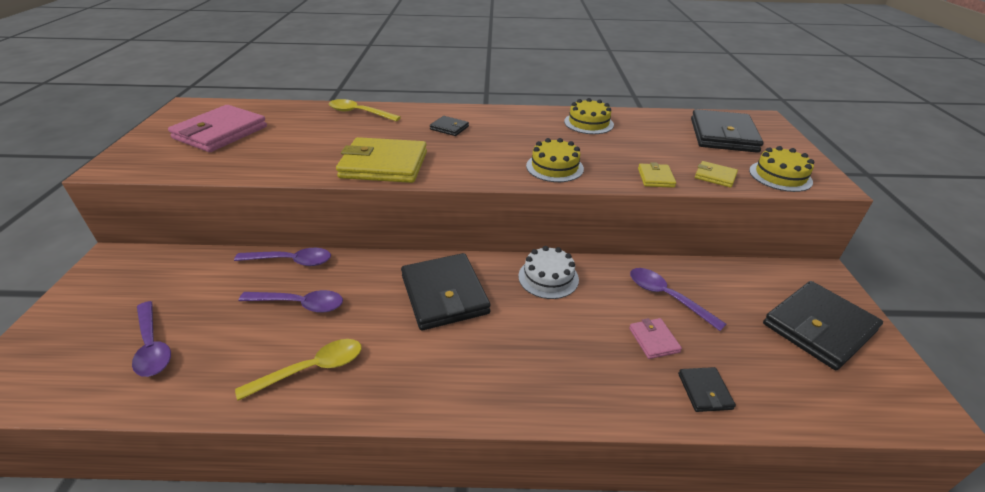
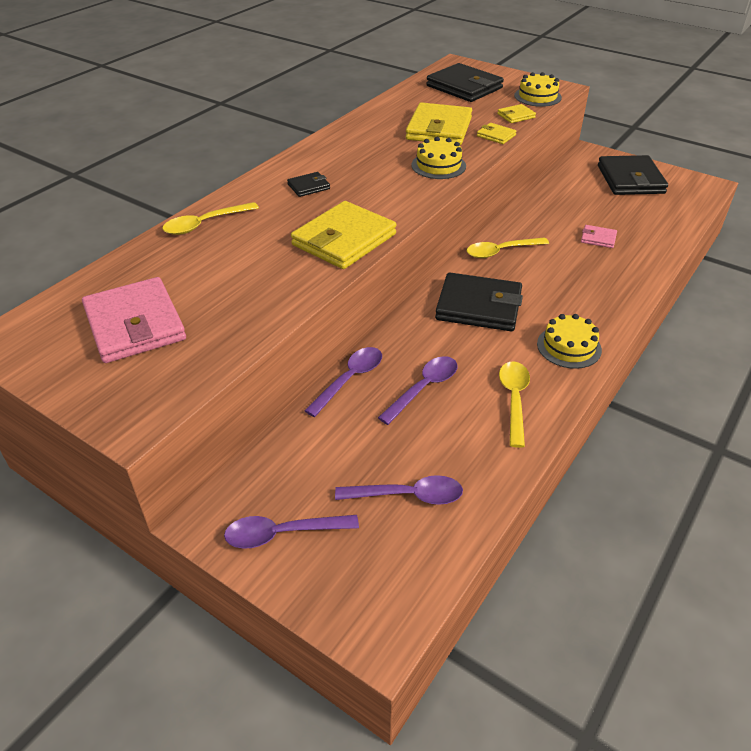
camera: 55 degrees left, 5 degrees up
white cake [518,246,579,299] -> yellow spoon [466,237,549,258]
yellow cake [564,98,614,134] -> yellow cake moved to [537,314,602,369]
purple spoon [630,268,726,331] -> purple spoon moved to [224,515,359,549]
black wallet [678,367,736,412] -> none
none -> yellow wallet [406,102,472,145]

